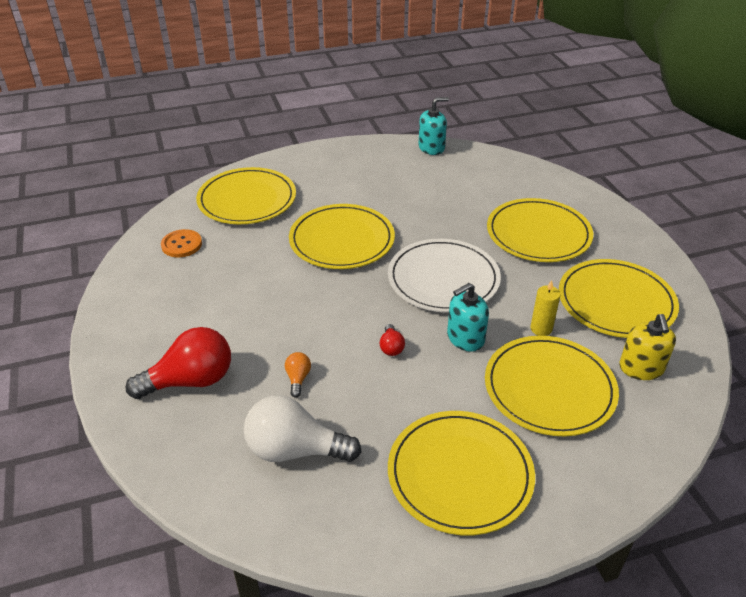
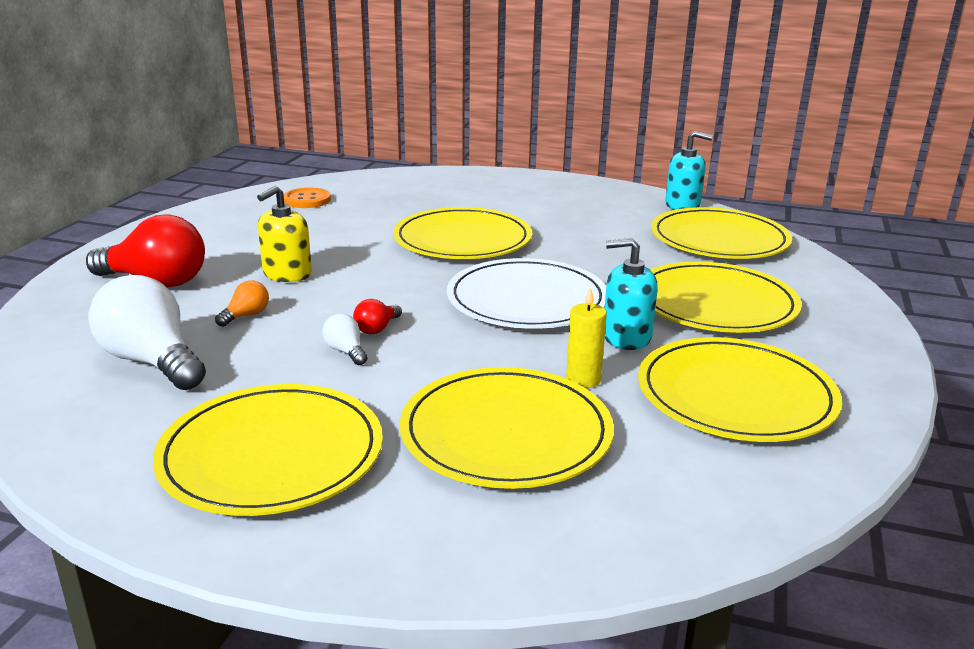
camera: 35 degrees right, 15 degrees down
yellow plate [196,167,296,224] -> yellow plate moved to [651,207,792,259]
turquoise soap dispenser [447,283,489,352] -> turquoise soap dispenser moved to [605,238,658,350]
yellow soap dispenser [619,314,676,380] -> yellow soap dispenser moved to [257,186,312,282]
none -> white light bulb [322,314,368,365]

